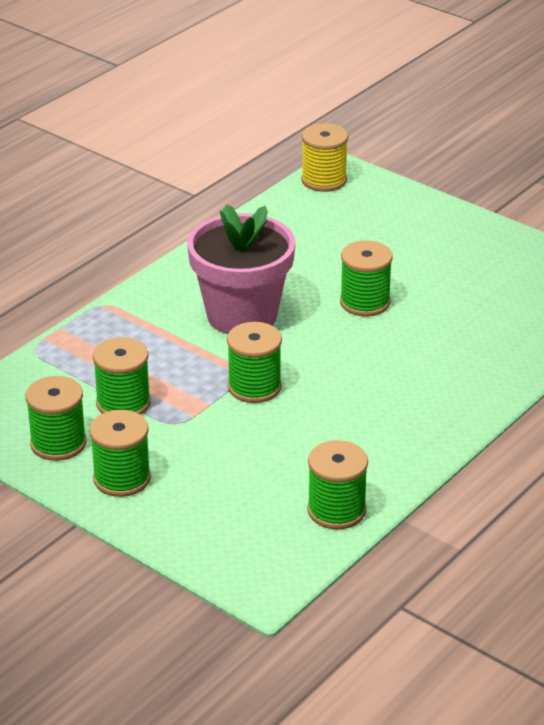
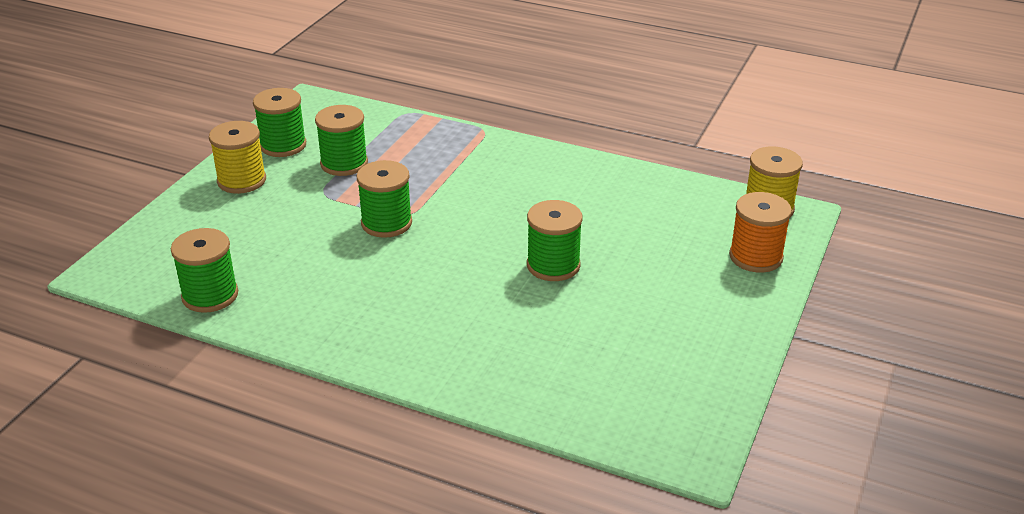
camera: 75 degrees right, 0 degrees up
green spool [89,410,151,497] -> yellow spool [209,121,266,194]
pink flower pot [187,204,296,334] -> none
none -> orange spool [729,192,792,273]

